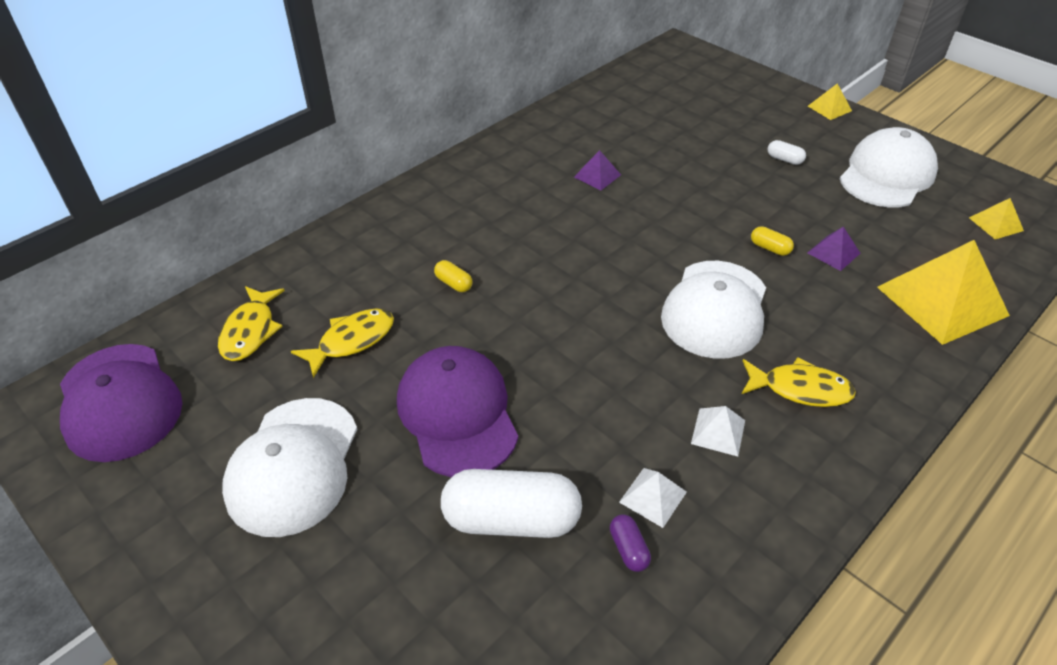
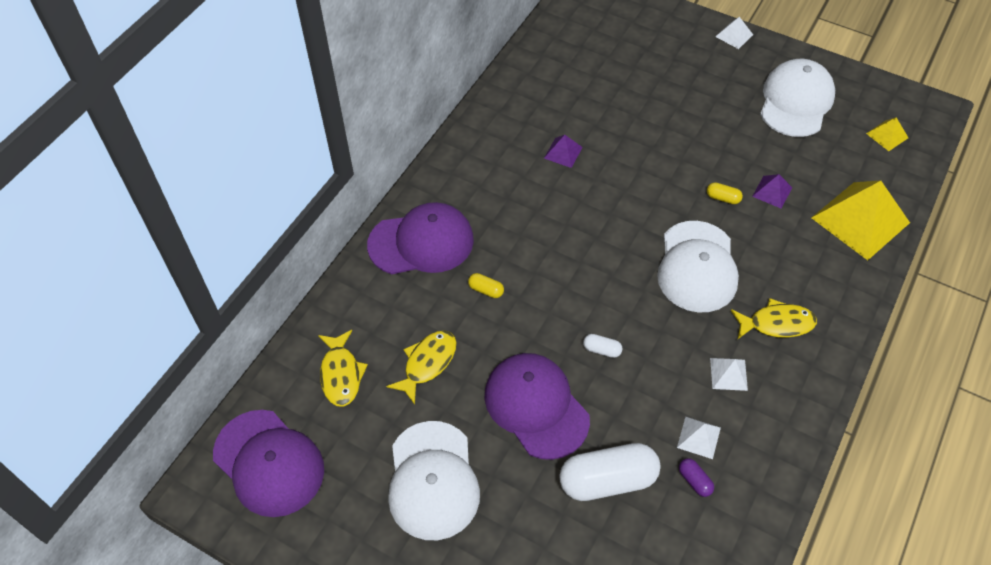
camera: 15 degrees left, 10 degrees up
white capsule [768,140,806,165] -> white capsule moved to [583,334,623,358]
yellow pyramid [808,83,852,120] -> white pyramid [715,17,753,49]
none -> purple cap [367,202,474,274]

